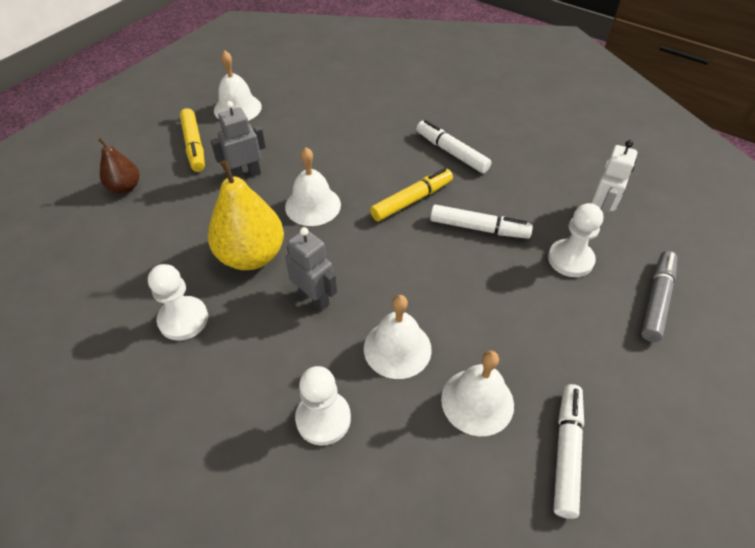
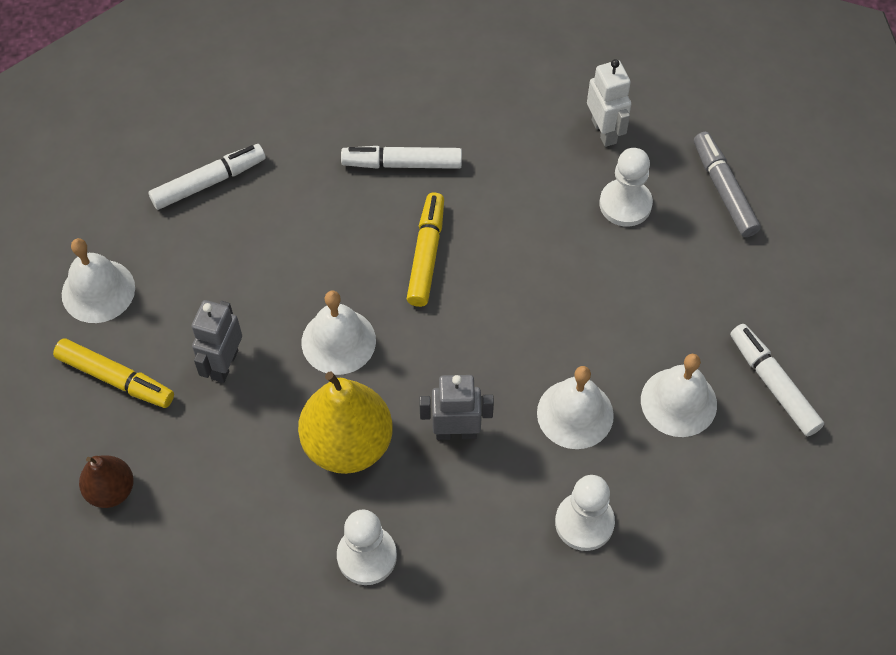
camera: 45 degrees left, 10 degrees up
white marker [430,204,533,239] -> white marker moved to [149,144,266,210]

